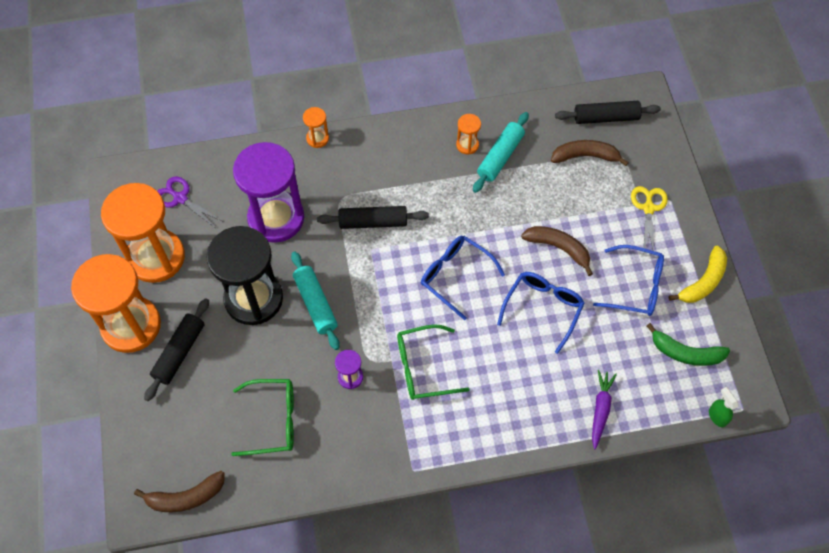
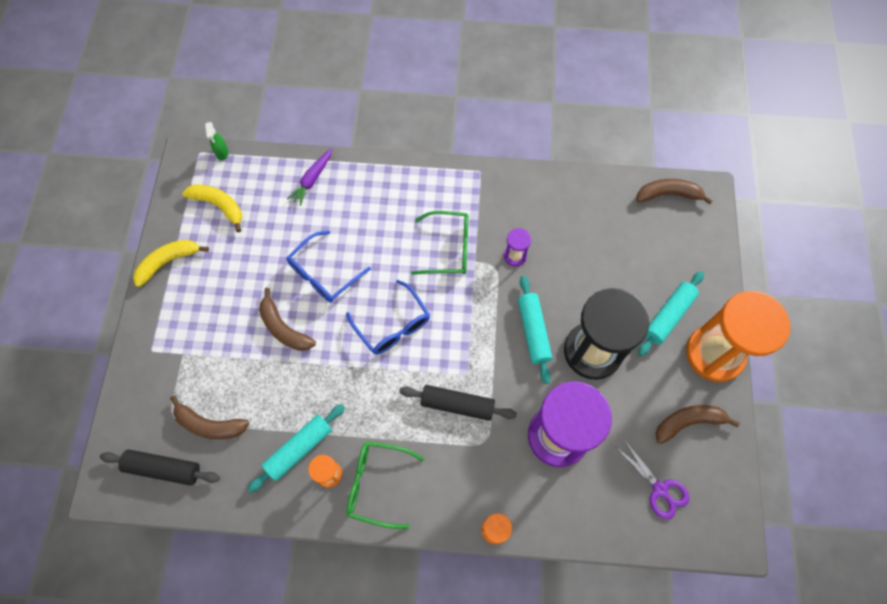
camera: 165 degrees left, 5 degrees up
orange hourglass [101,183,185,283] -> brown banana [655,405,740,444]
black rolling pin [144,298,209,401] -> turquoise rolling pin [638,271,704,356]
green glasses [231,379,294,456] -> green glasses moved to [347,441,424,529]
blue glasses [593,245,664,316] -> none
yellow scissors [631,186,668,253] -> none
green banana [647,323,730,366] -> yellow banana [182,185,242,232]

